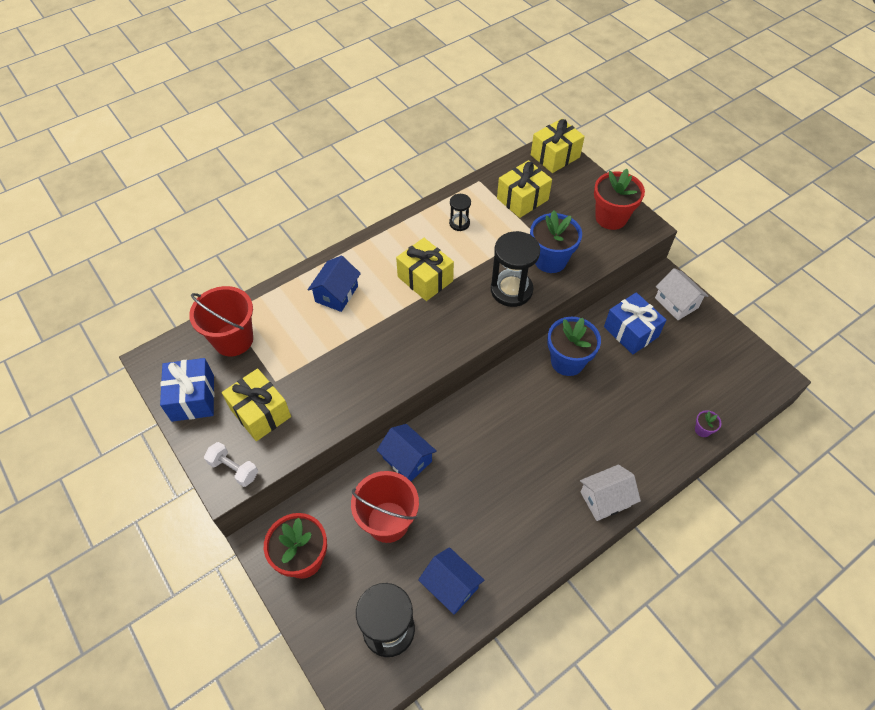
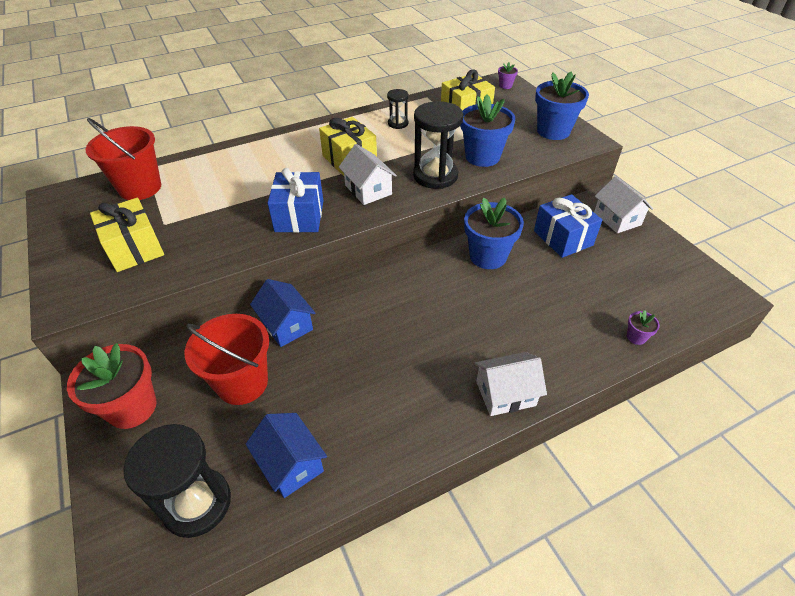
camera: 10 degrees right, 10 degrees down
blue gift [160,358,214,422] -> blue gift moved to [268,168,323,233]
white dumbbell [204,442,258,487] -> none
blue house [308,255,361,312] -> none
yellow gift [531,119,585,173] -> purple flower pot [498,62,518,89]
red flower pot [594,169,645,230] -> blue flower pot [535,71,589,140]
none -> white house [339,144,397,205]

